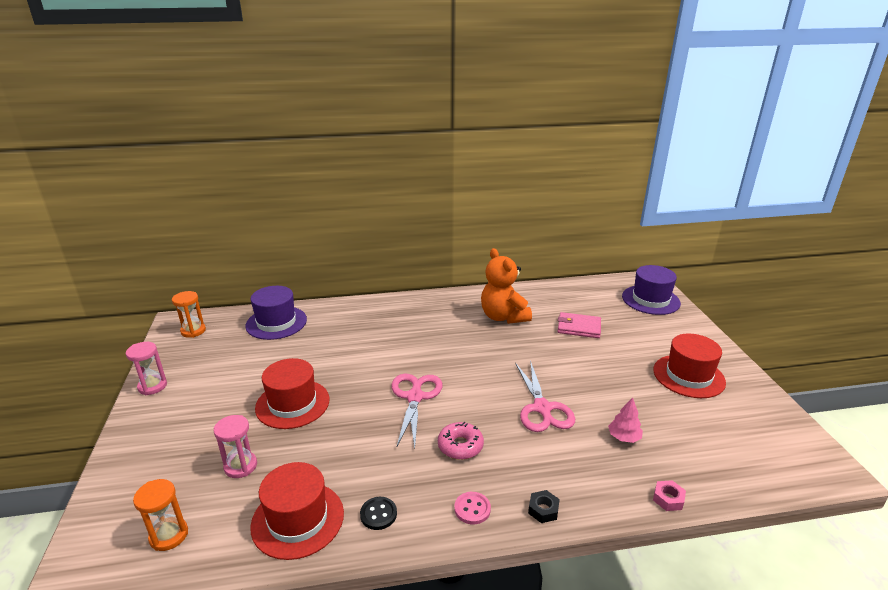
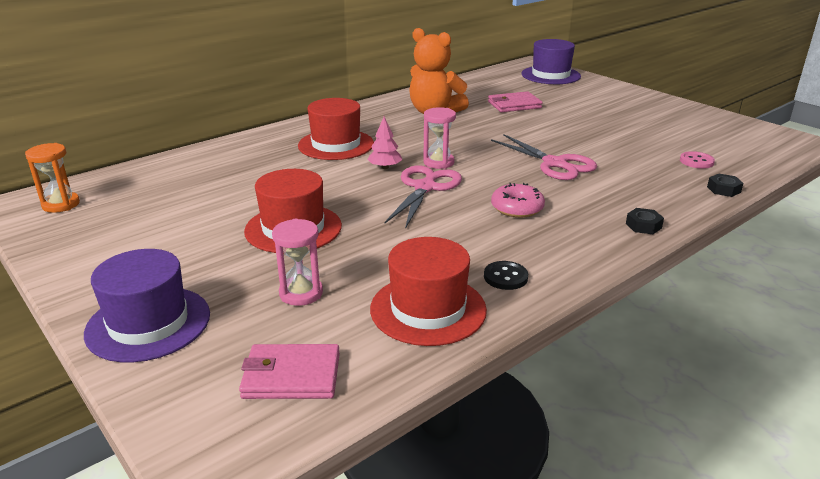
camera: 30 degrees left, 0 degrees up
pink hourglass [126,342,167,395] -> pink hourglass moved to [423,107,456,169]
orange hourglass [133,479,188,551] -> pink wallet [239,344,340,399]
purple hat [245,286,307,340] -> purple hat moved to [84,249,210,362]
pink scissors [391,374,442,448] -> pink scissors turned 45 degrees clockwise [384,165,462,229]
pink button [455,492,491,524] -> pink button moved to [680,151,715,169]
pink tree [608,397,643,443] -> pink tree moved to [367,116,402,169]
red hat [653,333,726,398] -> red hat moved to [298,98,374,160]
pink nut [653,480,686,511] -> black nut [707,174,743,197]

